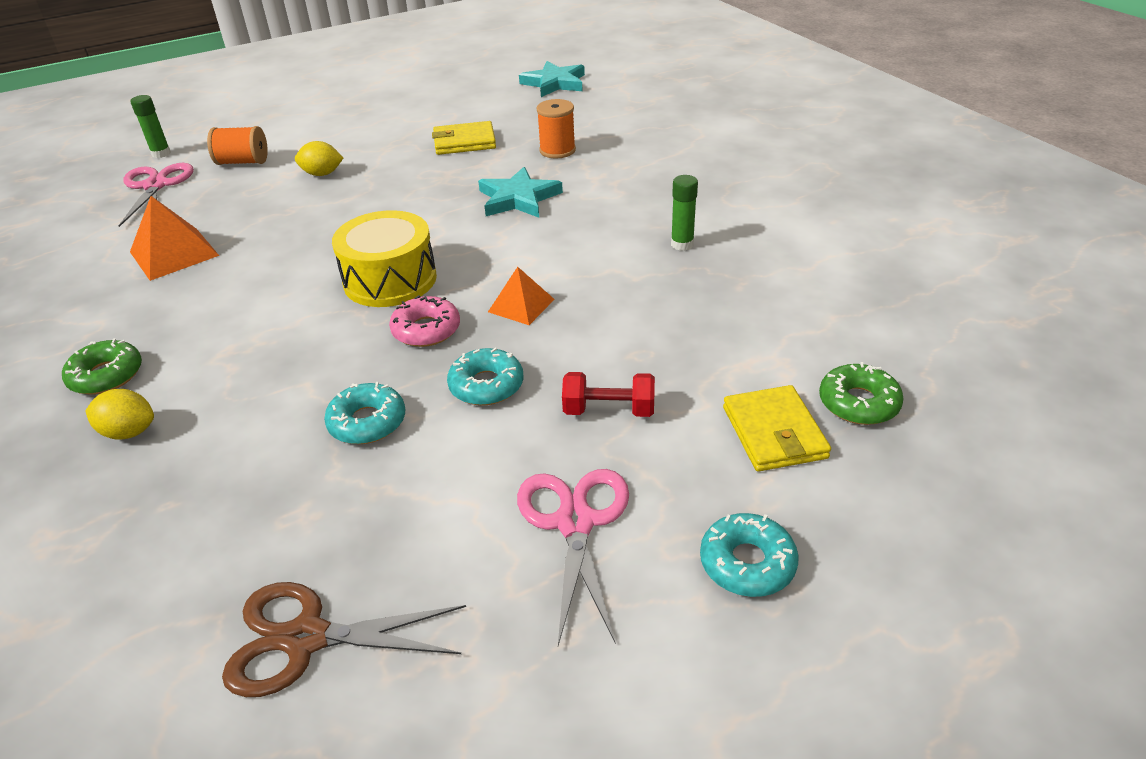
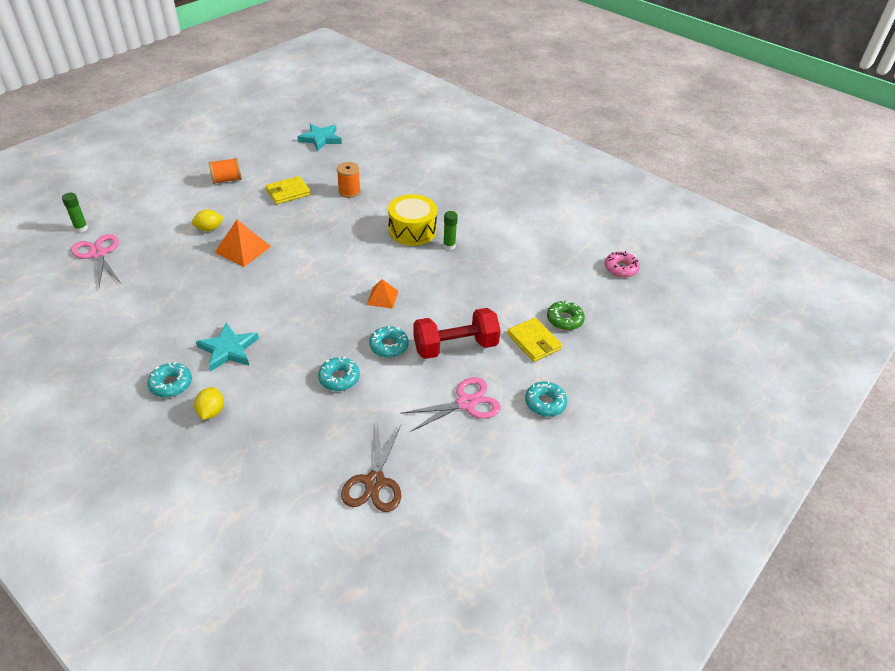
camera: 25 degrees left, 5 degrees up
green donut [62,338,142,395] -> turquoise donut [147,362,192,397]
yellow lemon [85,389,154,440] -> yellow lemon turned 75 degrees counterclockwise [194,387,224,420]
orange pyramid [130,196,219,281] -> orange pyramid moved to [214,220,271,267]
orange spool [207,126,268,165] -> orange spool moved to [208,158,242,184]
brown scissors [222,582,466,697] -> brown scissors turned 60 degrees counterclockwise [341,423,401,512]
yellow drum [332,210,437,307] -> yellow drum moved to [388,194,437,246]
pink donut [389,295,460,347] -> pink donut moved to [605,251,640,278]
turquoise star [478,167,563,218] -> turquoise star moved to [196,322,259,371]
pink scissors [517,469,629,646] -> pink scissors turned 90 degrees clockwise [400,377,501,432]
red dumbbell [562,372,655,417] -> red dumbbell [413,308,501,359], size x1.81

